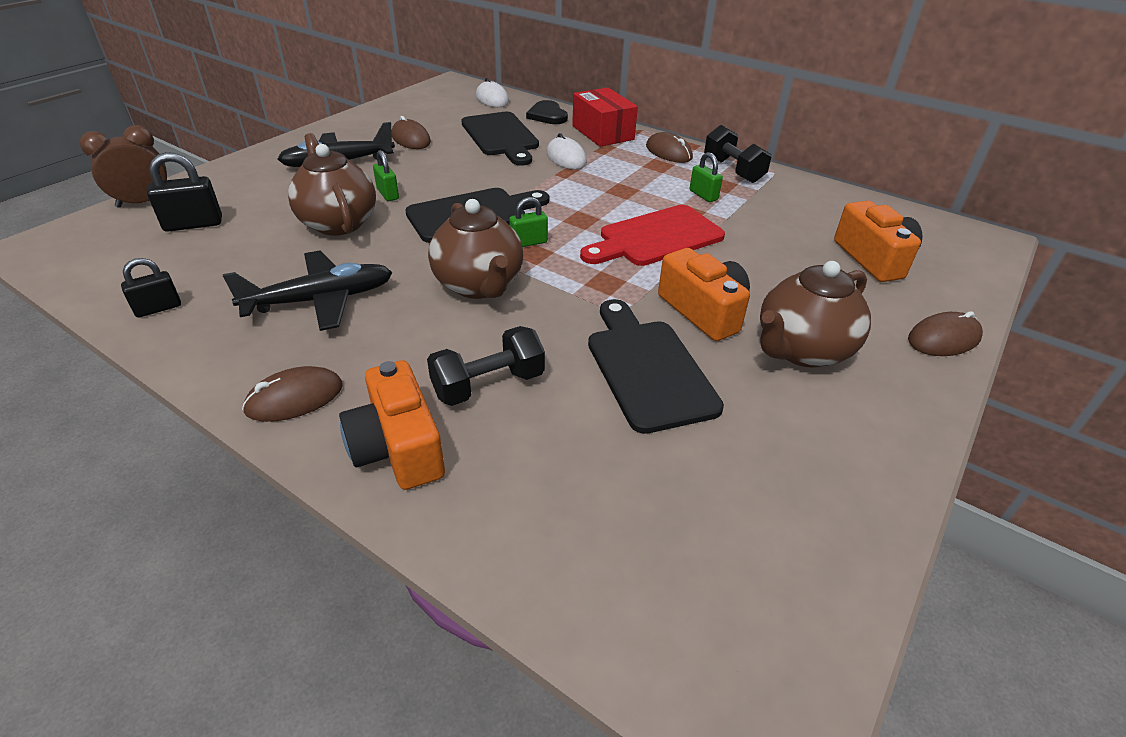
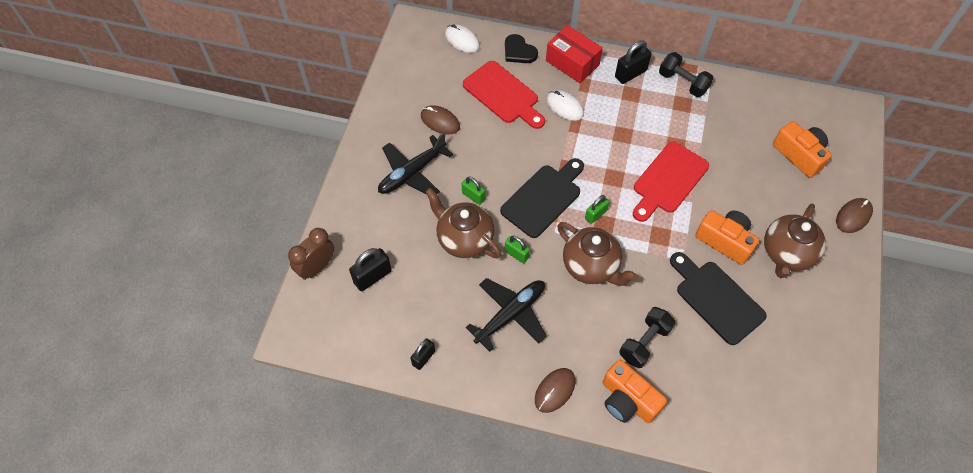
camera: 20 degrees left, 20 degrees up
black cutting board [461,112,539,166] -> red cutting board [463,61,545,129]
brown mouse [646,132,693,163] -> black padlock [615,41,652,84]
green padlock [690,152,723,202] -> green padlock moved to [505,236,530,263]

